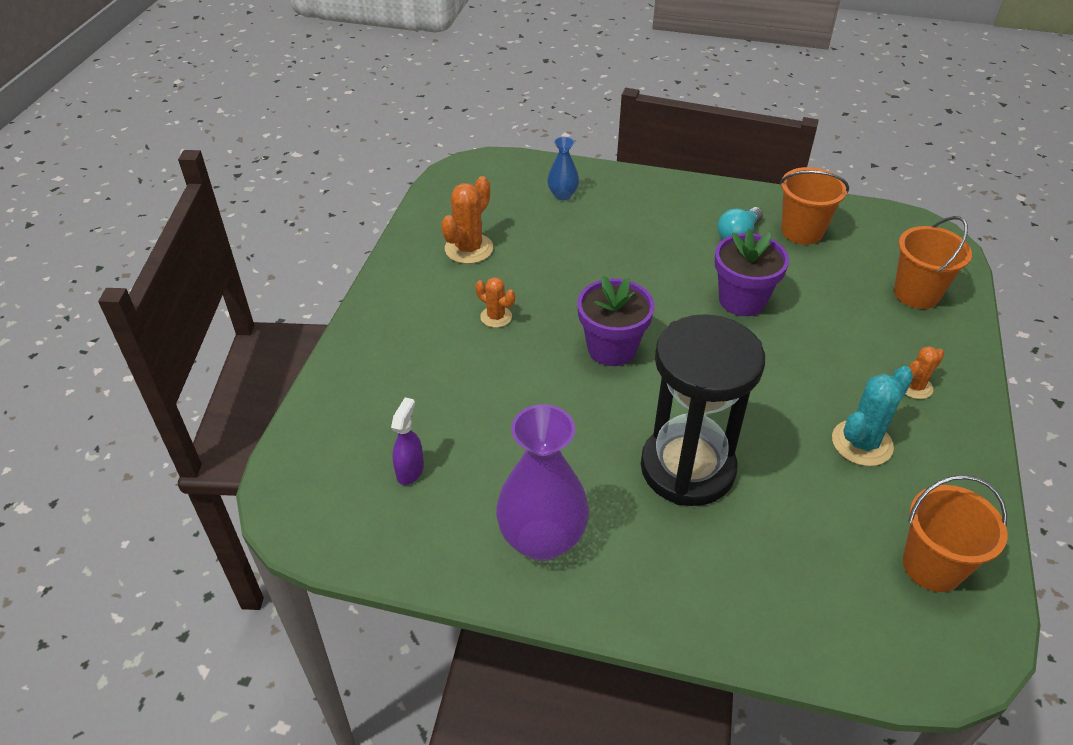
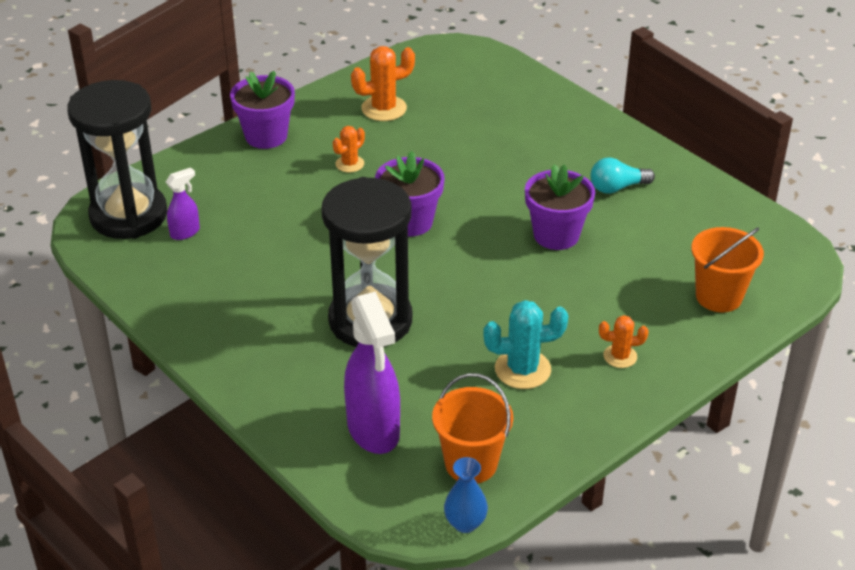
camera: 35 degrees right, 5 degrees down
orange cactus [475,277,515,328] -> orange cactus turned 60 degrees clockwise [333,126,365,172]
purple vase [496,404,589,561] -> none
blue vase [547,137,579,200] -> blue vase moved to [444,457,488,533]
orange bucket [780,167,849,245] -> none
none -> black hourglass [67,80,167,239]
none -> purple flower pot [230,71,295,149]
none -> purple spray bottle [344,292,400,454]

